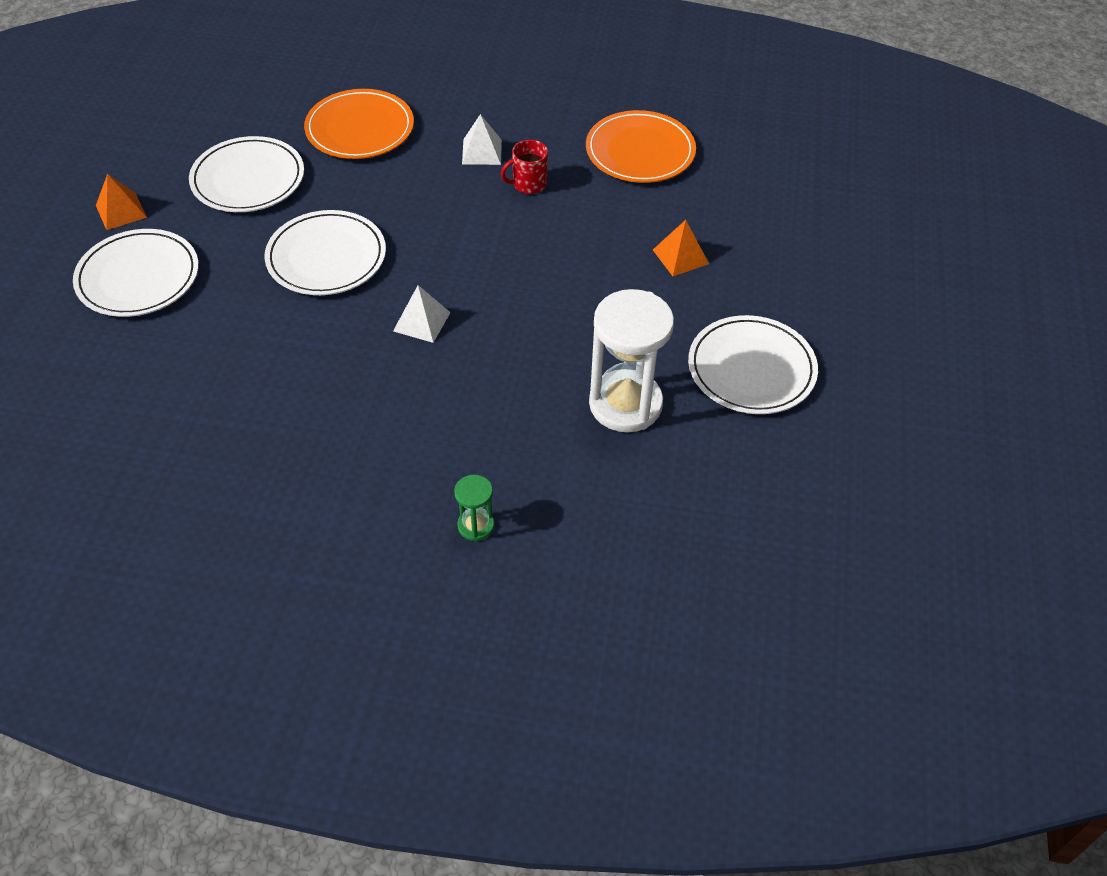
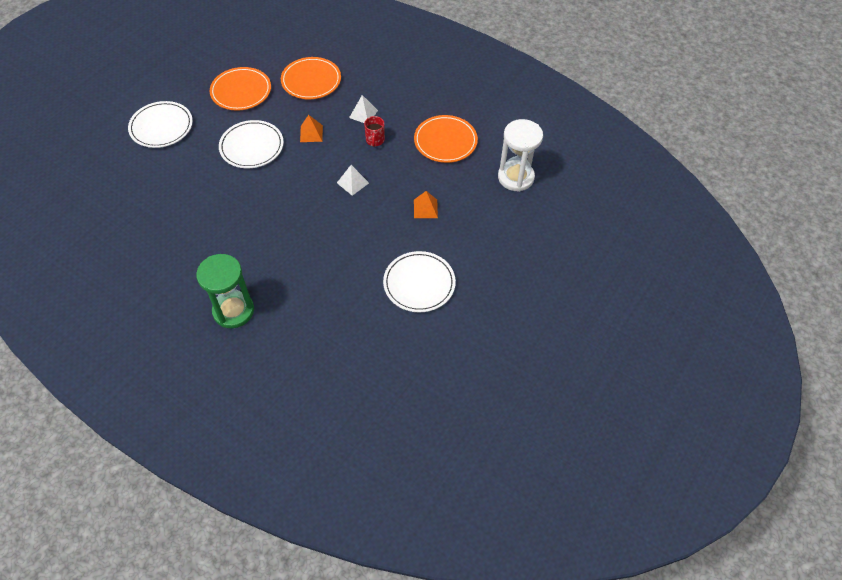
camera: 25 degrees right, 5 degrees up
orange pyramid [96,174,147,230] -> orange pyramid moved to [300,115,323,142]
white plate [189,136,304,212] -> orange plate [210,67,271,111]
white pyramid [393,285,451,343] -> white pyramid moved to [337,165,369,196]
green hourglass [454,475,494,541] -> green hourglass [196,254,254,328], size x2.16
red mug [501,140,548,194] -> red mug turned 90 degrees counterclockwise [364,116,385,147]
white hourglass [589,289,674,432] -> white hourglass moved to [498,119,543,192]

